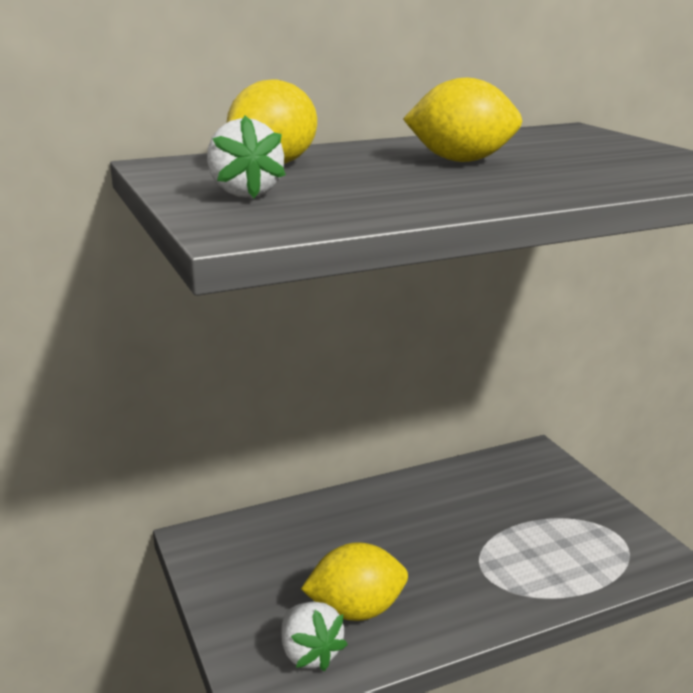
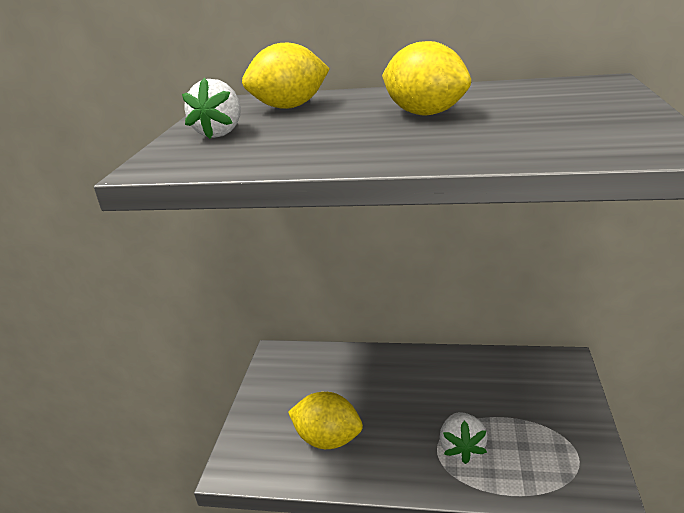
camera: 35 degrees right, 5 degrees up
white strawberry [281,602,348,671] -> white strawberry moved to [440,412,488,464]

